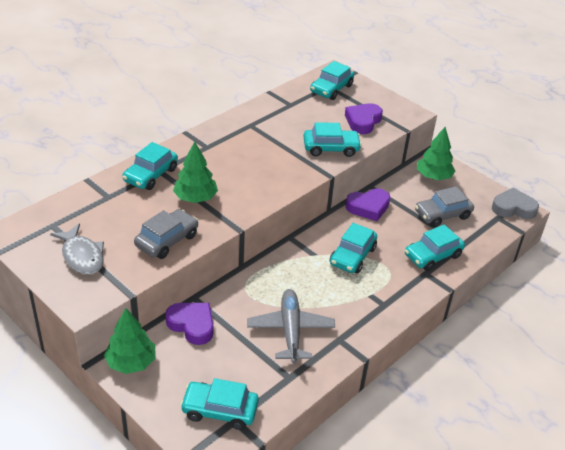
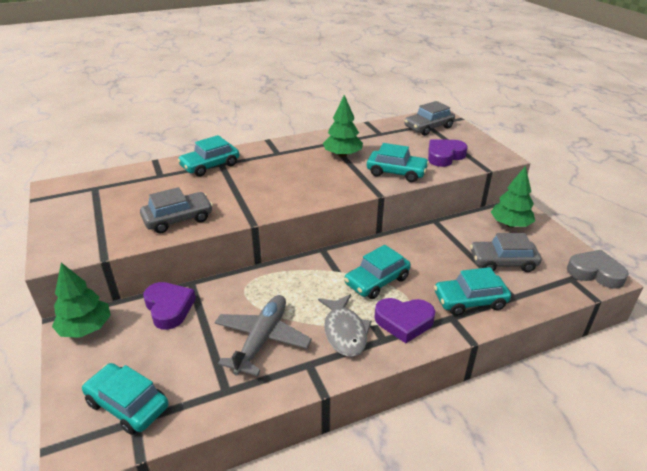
camera: 25 degrees right, 5 degrees down
grey fish [50,224,104,275] -> grey fish moved to [318,294,372,357]
green tree [173,141,218,203] -> green tree moved to [323,95,363,157]
turquoise car [310,61,354,100] -> grey car [404,101,455,136]
purple heart [346,188,390,221] -> purple heart moved to [374,298,435,343]

